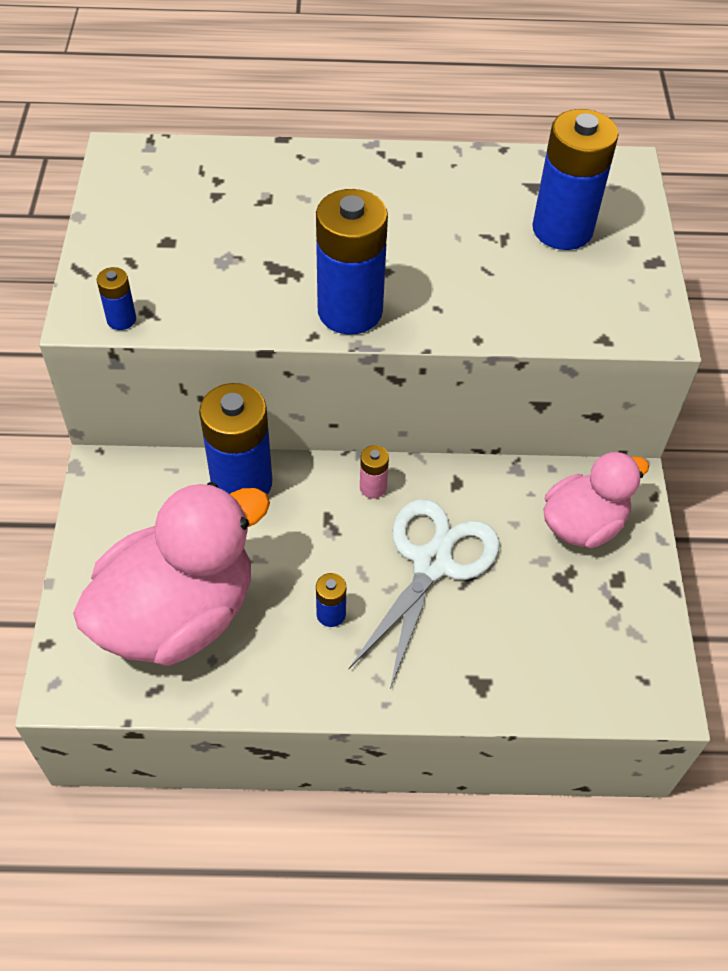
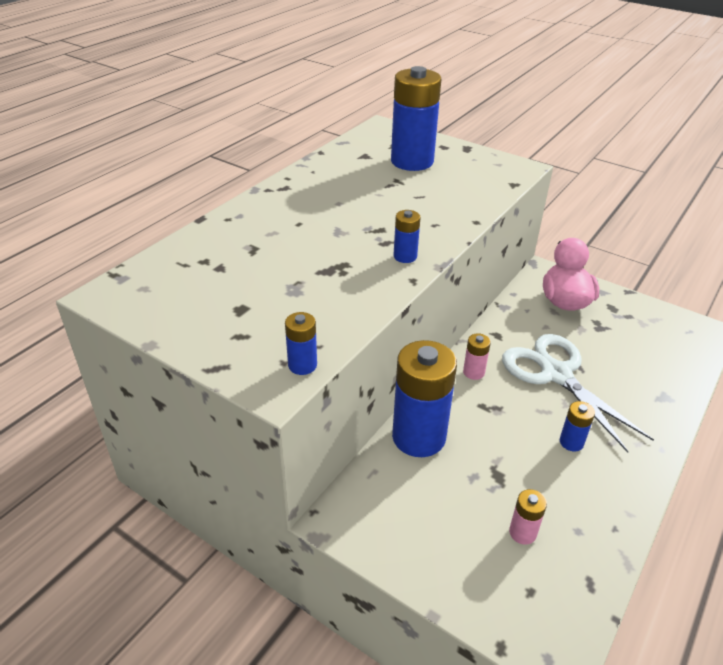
camera: 55 degrees left, 15 degrees down
pink duck [73,482,270,666] -> pink battery [509,489,547,545]
blue battery [316,189,388,335] -> blue battery [394,210,421,263], size x0.45

